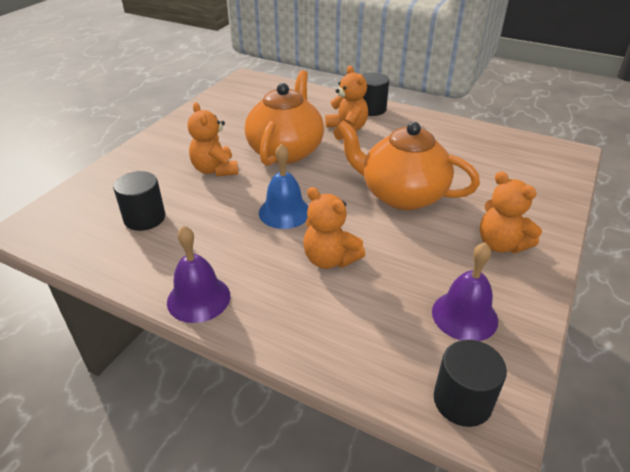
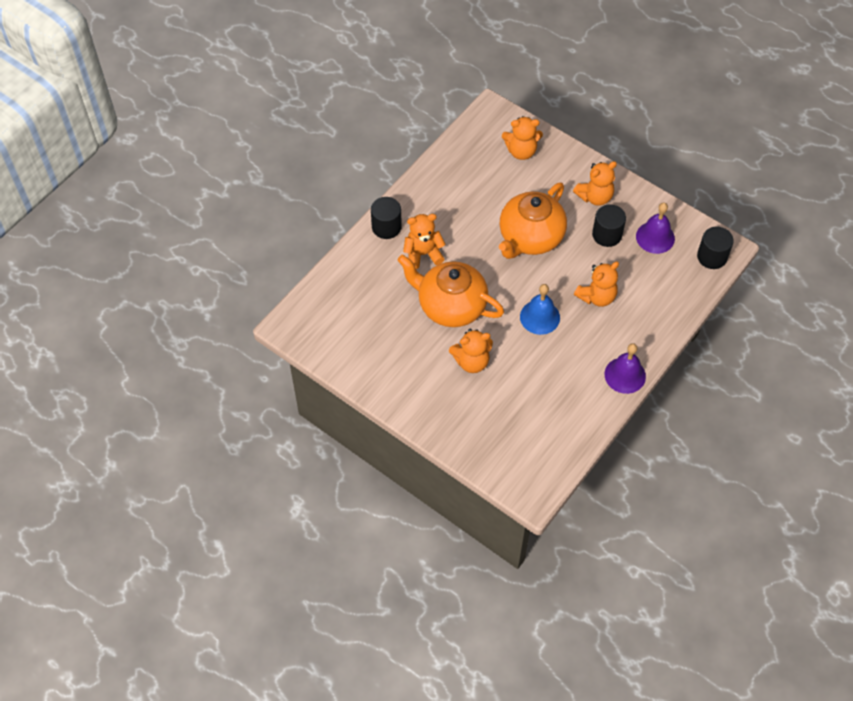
camera: 80 degrees left, 20 degrees up
black cylinder [113,171,165,231] -> black cylinder moved to [592,204,626,247]
none -> orange teddy bear [502,116,543,160]

